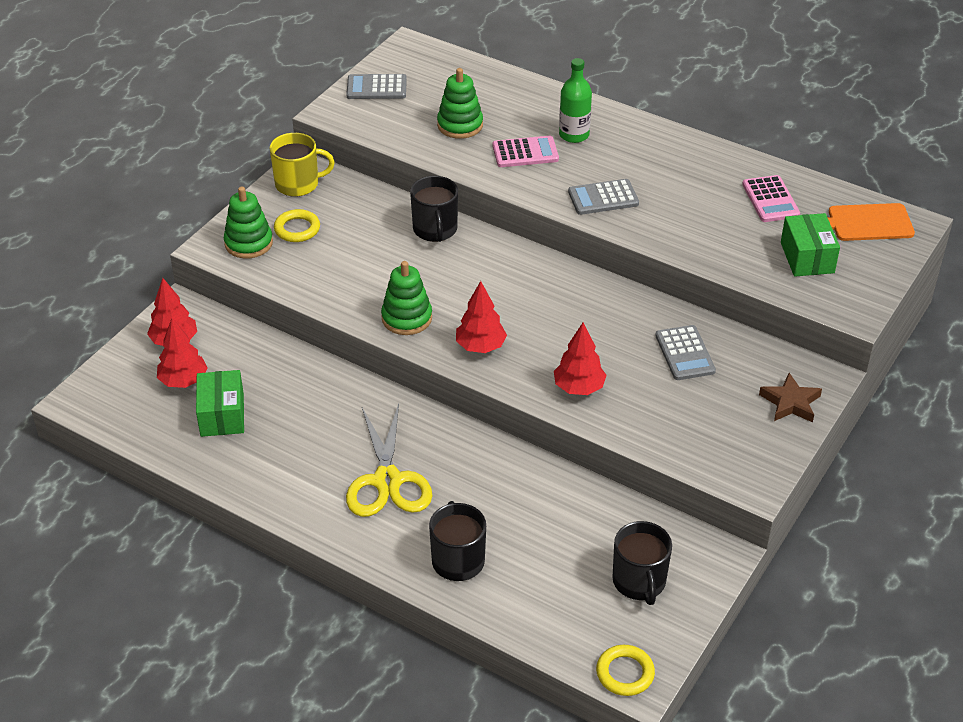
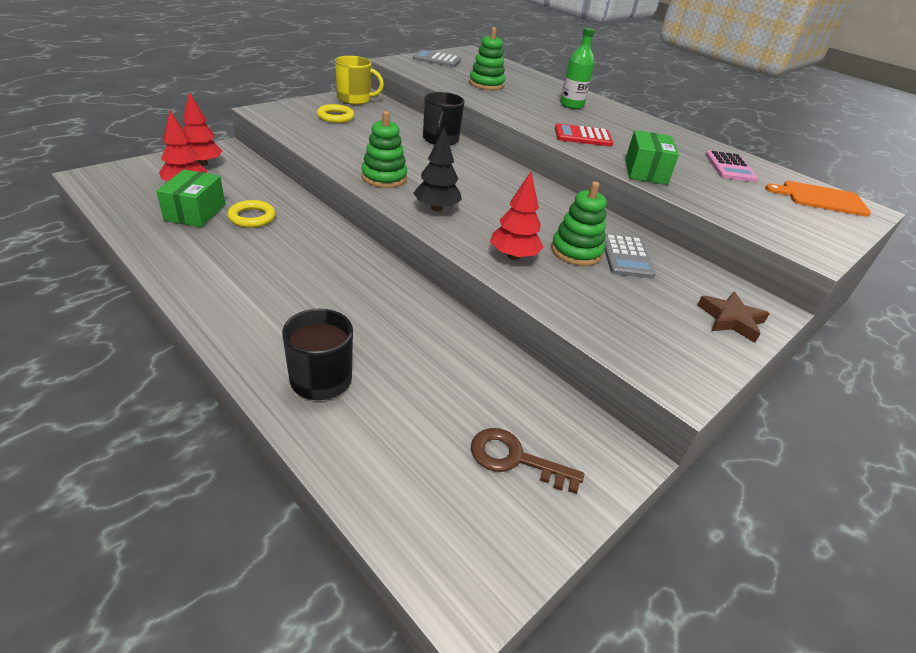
camera: 10 degrees right, 5 degrees down
green stacking toy [224,187,273,259] -> green stacking toy moved to [551,182,607,266]
yellow scissors [346,404,432,517] -> none
red tree [456,281,507,353] -> black tree [413,127,462,211]
pink calculator [492,136,559,167] -> none
grey calculator [568,179,639,215] -> red calculator [555,123,613,147]
yellow ring [596,645,655,696] -> yellow ring moved to [227,200,276,228]
black mug [612,521,672,605] -> brown key [471,428,584,494]
green box [781,213,840,277] -> green box moved to [625,130,679,185]

